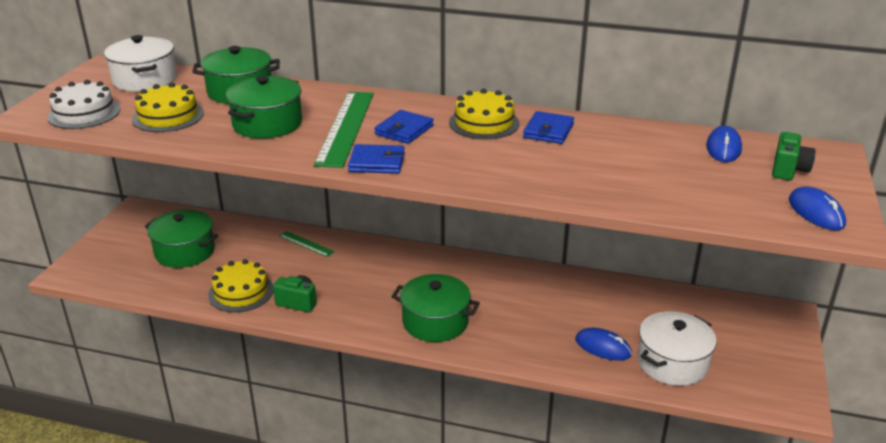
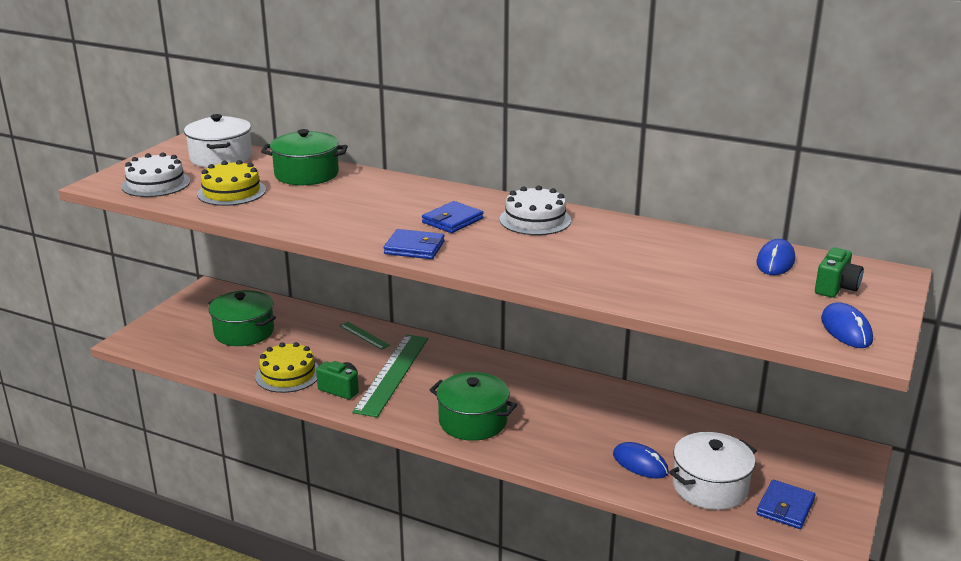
camera: 10 degrees right, 5 degrees down
green pot [226,76,302,139] -> none
green ruler [314,92,374,168] -> green ruler moved to [352,334,428,417]
yellow cake [449,89,520,139] -> white cake [499,185,571,235]
blue wallet [523,111,574,144] -> blue wallet moved to [756,480,815,529]

